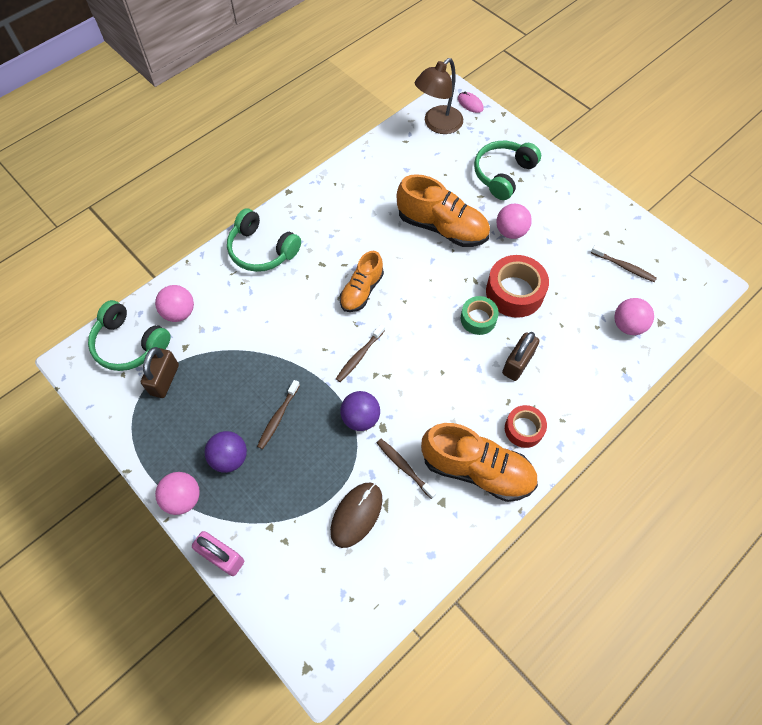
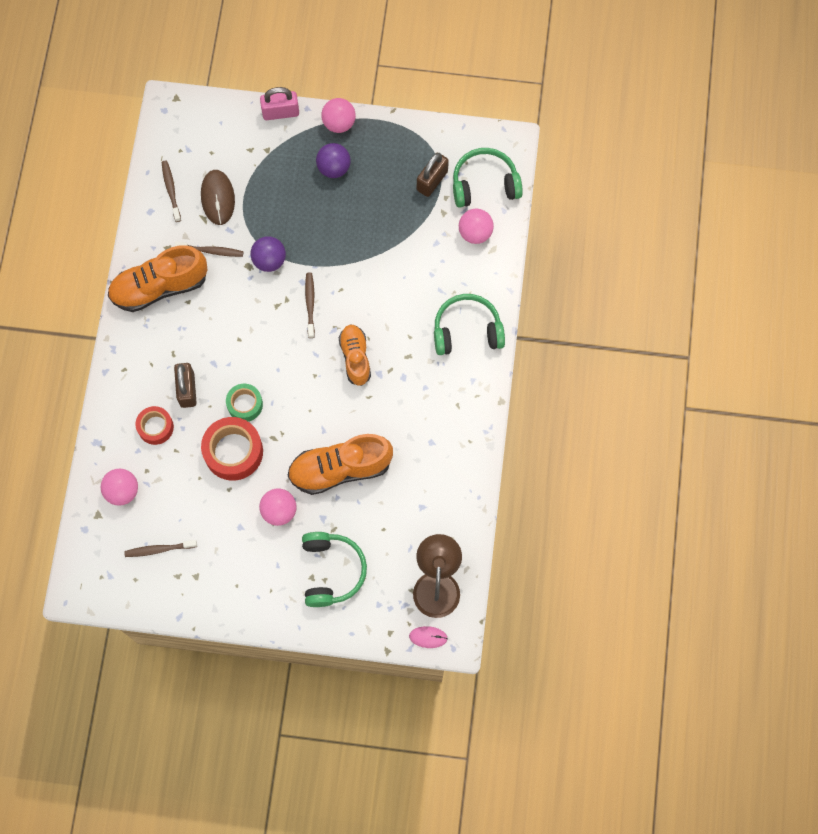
camera: 140 degrees right, 10 degrees up
brown padlock [141,347,179,398] -> brown padlock turned 60 degrees clockwise [417,152,449,197]
brown toothbrush [257,380,300,449] -> brown toothbrush moved to [162,160,181,222]
red tape [505,405,547,448] -> red tape moved to [136,406,174,445]

